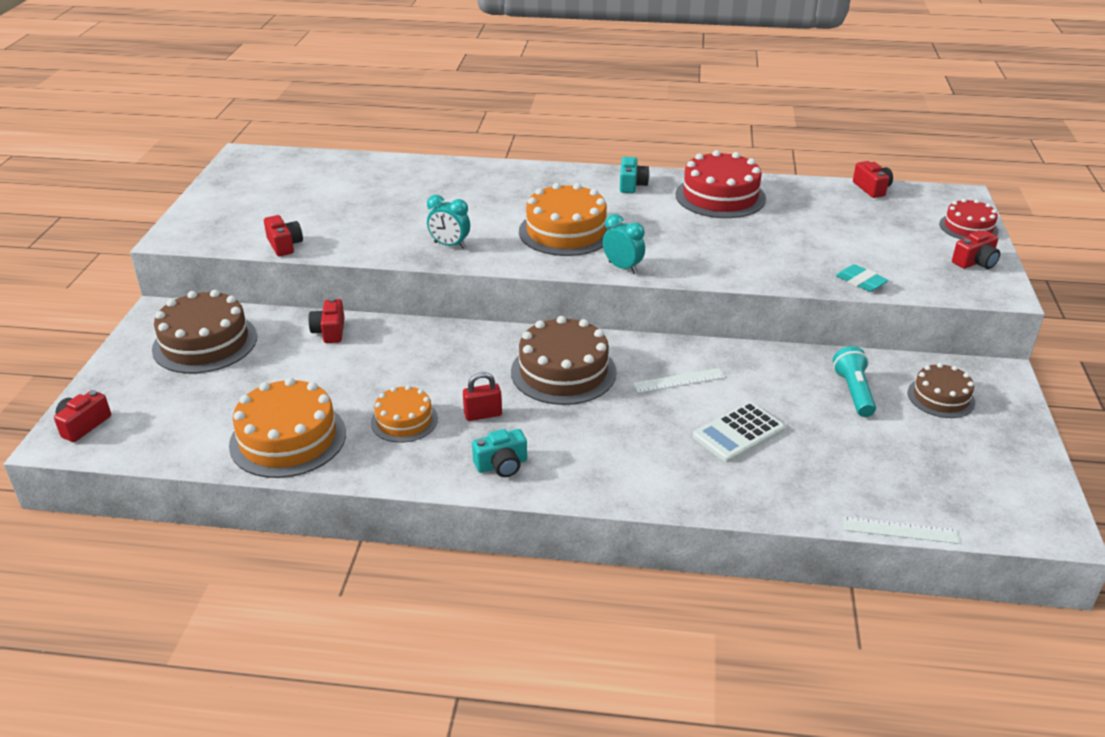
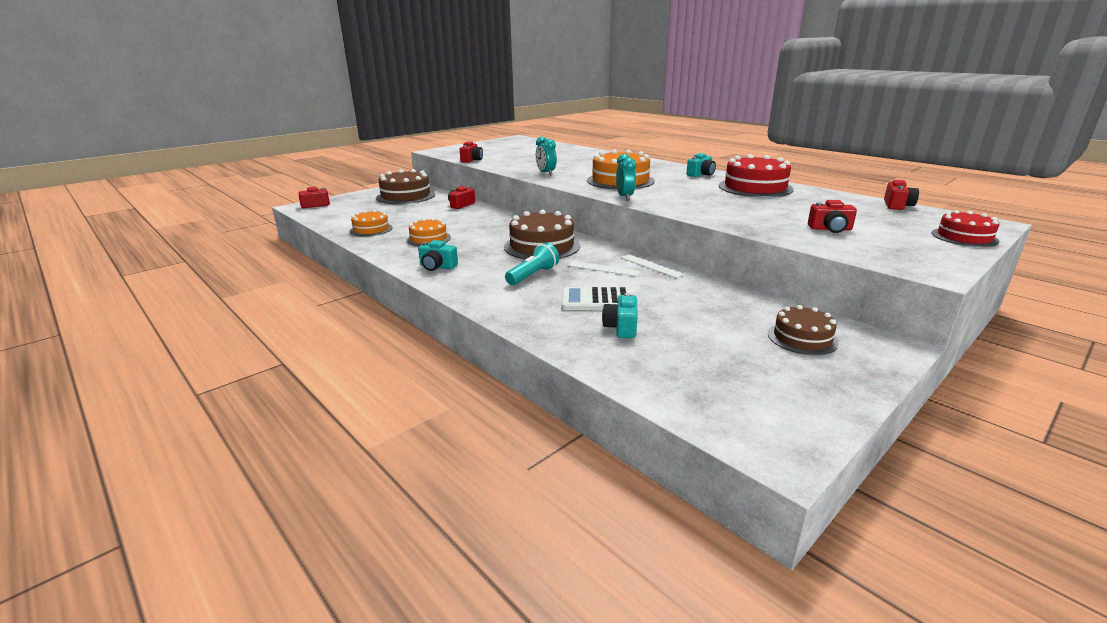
camera: 40 degrees right, 10 degrees down
orange cake [229,377,346,478] -> orange cake [350,210,393,237], size x0.59
red padlock [463,372,502,421] -> none
turquoise flashlight [833,346,876,417] -> turquoise flashlight moved to [505,243,559,285]
turquoise eraser [836,264,889,292] -> none
white ruler [843,516,959,544] -> white ruler moved to [621,254,685,278]
red camera [952,230,1000,269] -> red camera moved to [808,200,857,233]
none -> turquoise camera [602,293,638,338]

